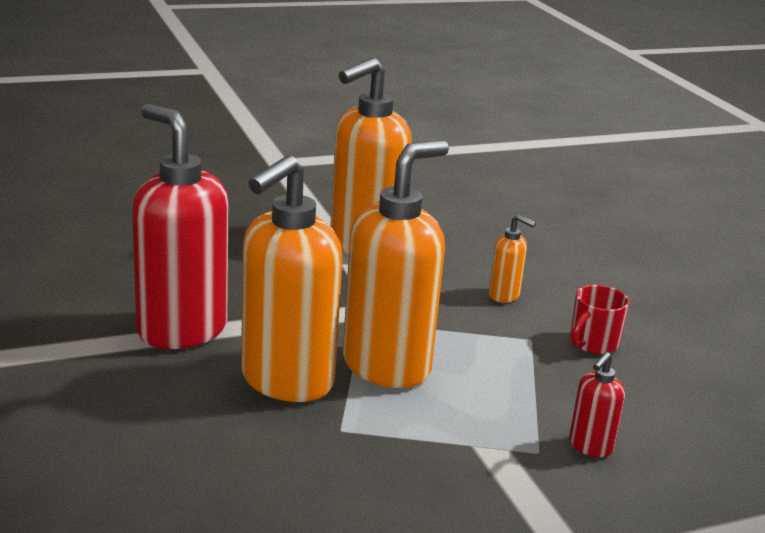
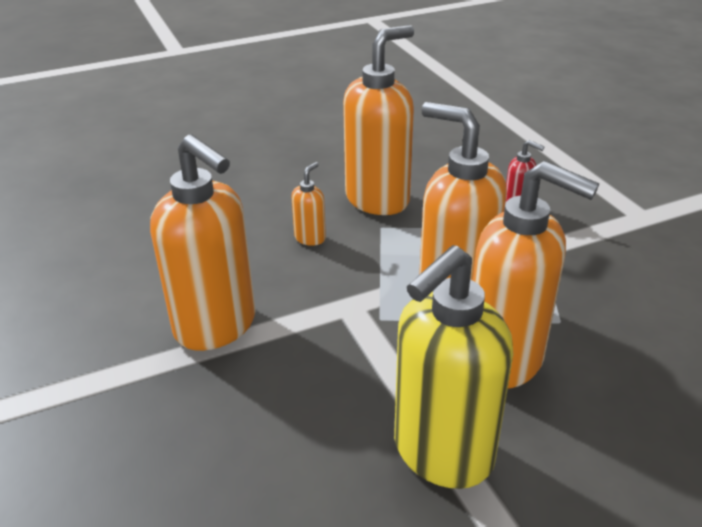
camera: 90 degrees left, 10 degrees up
red soap dispenser [132,104,228,349] -> yellow soap dispenser [394,245,513,489]
red mug [570,285,629,354] -> orange soap dispenser [343,25,414,215]

